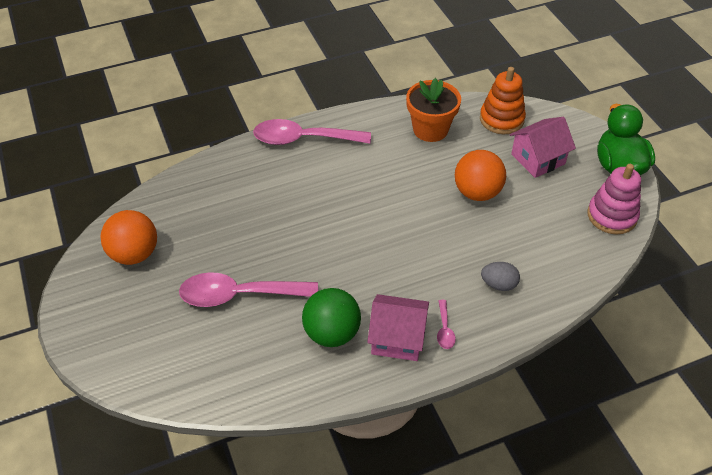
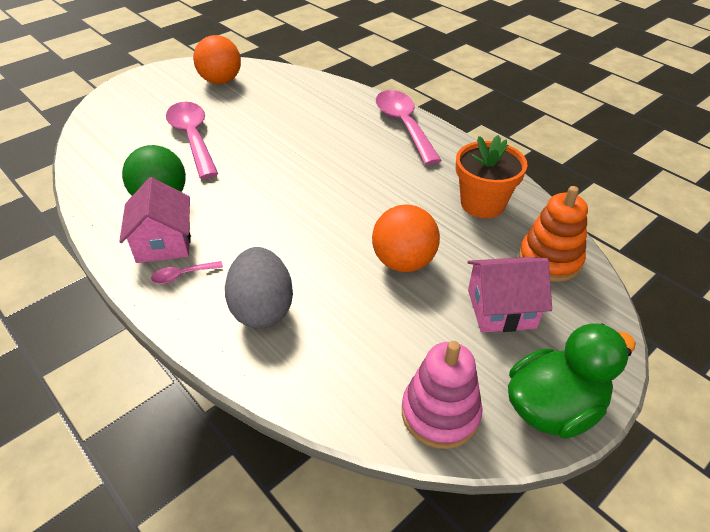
camera: 70 degrees right, 5 degrees down
grey egg [481,262,520,291] -> grey egg [225,247,293,329], size x1.76
pink house [510,117,576,178] -> pink house turned 45 degrees counterclockwise [467,257,552,333]

